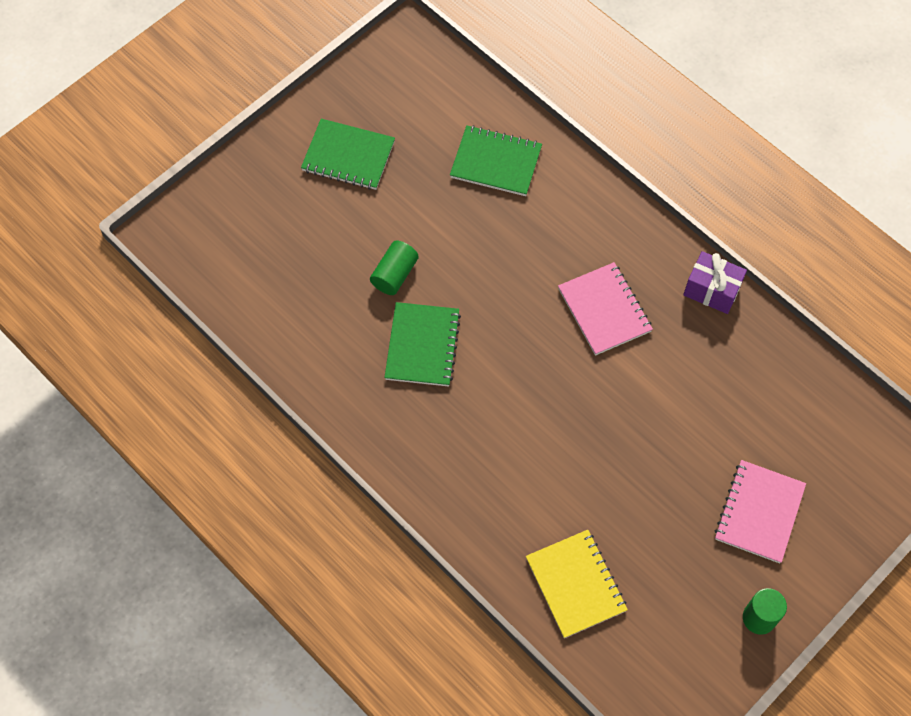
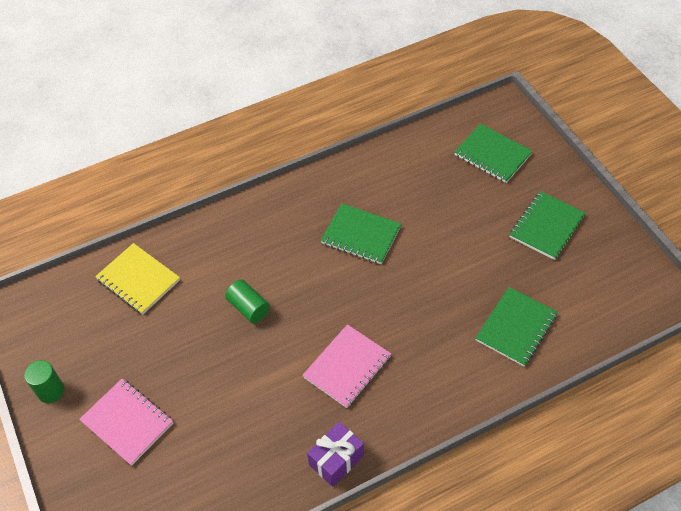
camera: 110 degrees right, 10 degrees down
green cylinder [370,241,419,295] -> green cylinder moved to [225,279,270,323]
yellow notebook [526,530,628,638] -> yellow notebook turned 45 degrees clockwise [95,243,180,314]
pink notebook [558,262,653,356] -> pink notebook turned 45 degrees counterclockwise [302,324,391,408]
none -> green notebook [454,124,533,183]

